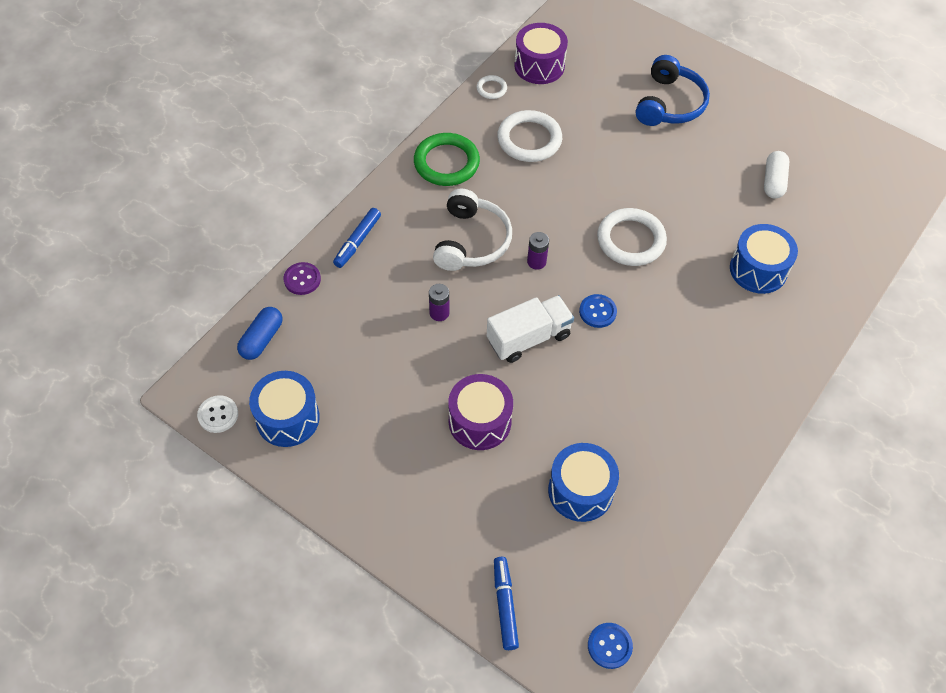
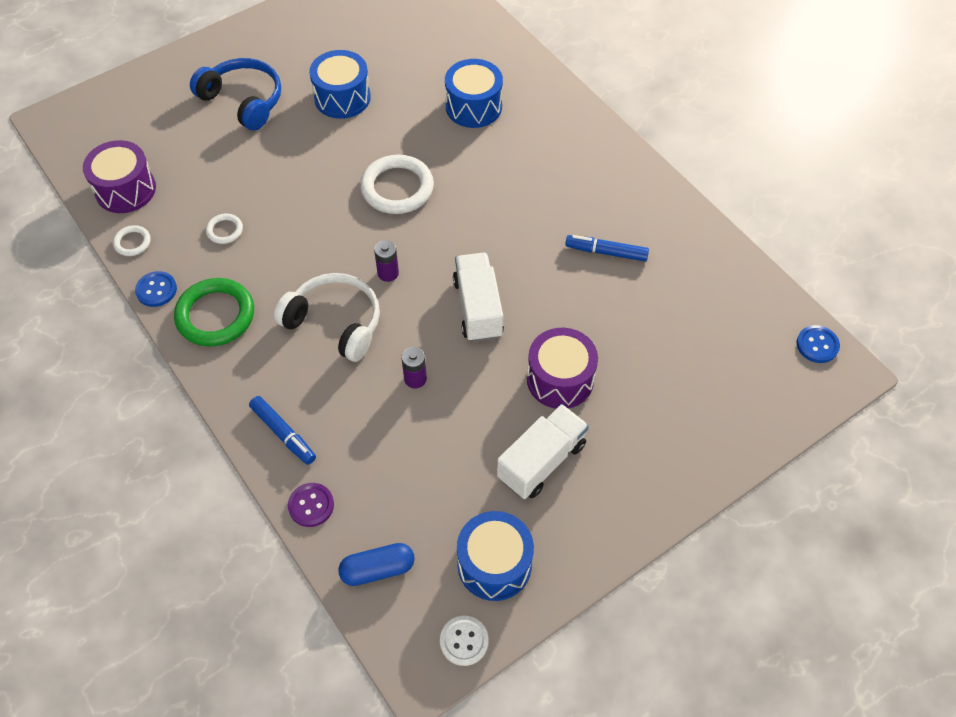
camera: 70 degrees left, 0 degrees up
blue capsule [237,307,283,360] -> blue capsule turned 60 degrees counterclockwise [338,543,415,586]
blue marker [494,557,519,650] -> blue marker moved to [565,235,649,261]
white ring [497,110,562,162] -> white ring [206,213,243,244], size x0.49
blue drum [548,443,619,522] -> blue drum moved to [309,50,371,119]
blue button [579,294,617,328] -> blue button moved to [135,271,177,307]
white capsule [764,151,789,199] -> none
none -> white truck [497,404,589,499]

